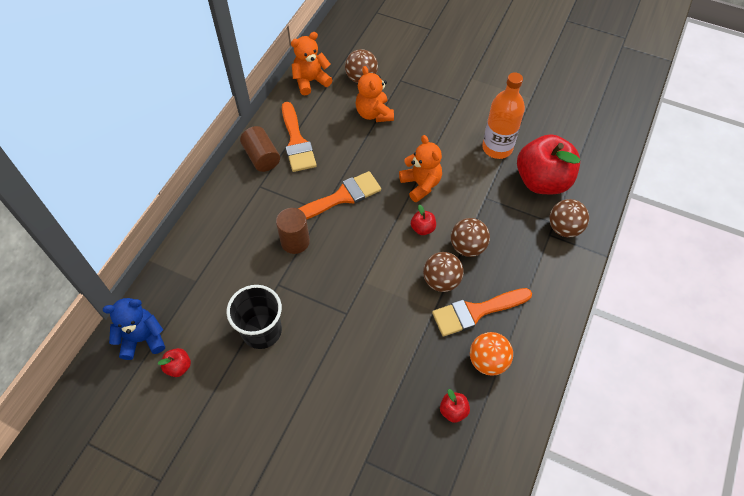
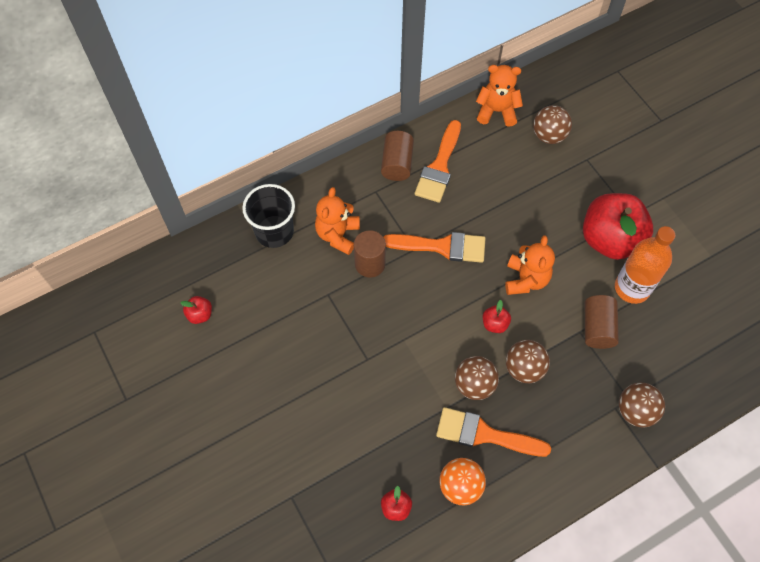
camera: 35 degrees right, 5 degrees up
blue teddy bear [103,298,165,360] -> none
black cup [226,285,282,349] -> black cup moved to [242,184,295,248]
orange teddy bear [356,66,394,122] -> orange teddy bear moved to [315,187,360,255]
red apple [517,134,580,194] -> red apple moved to [583,193,653,260]
none -> brown cylinder [585,295,619,349]

